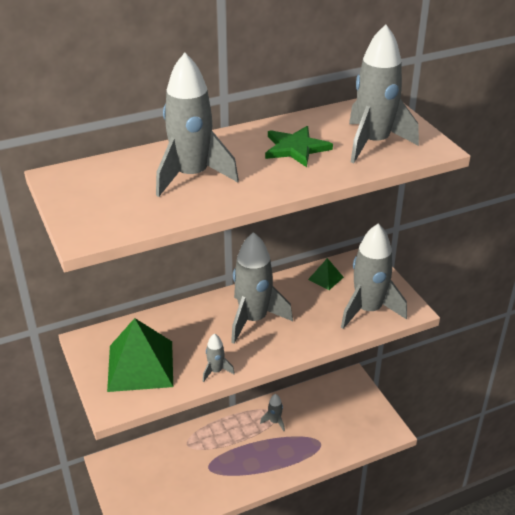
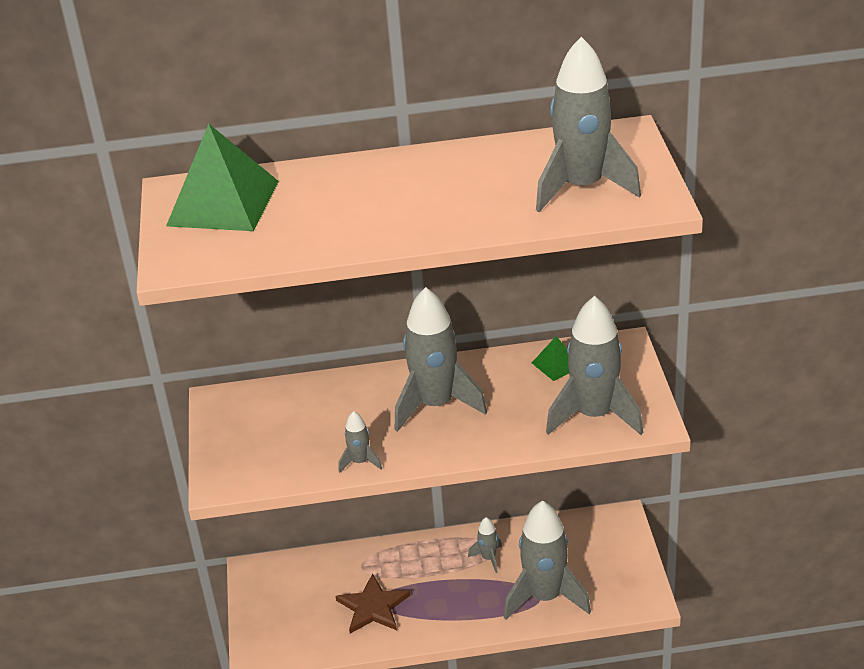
camera: 20 degrees right, 0 degrees up
green pyramid [107,318,173,392] -> green pyramid moved to [166,124,279,231]
grey rocket [156,53,239,197] -> grey rocket moved to [504,501,591,620]
green star [265,126,333,167] -> none
none -> brown star [335,573,411,634]

